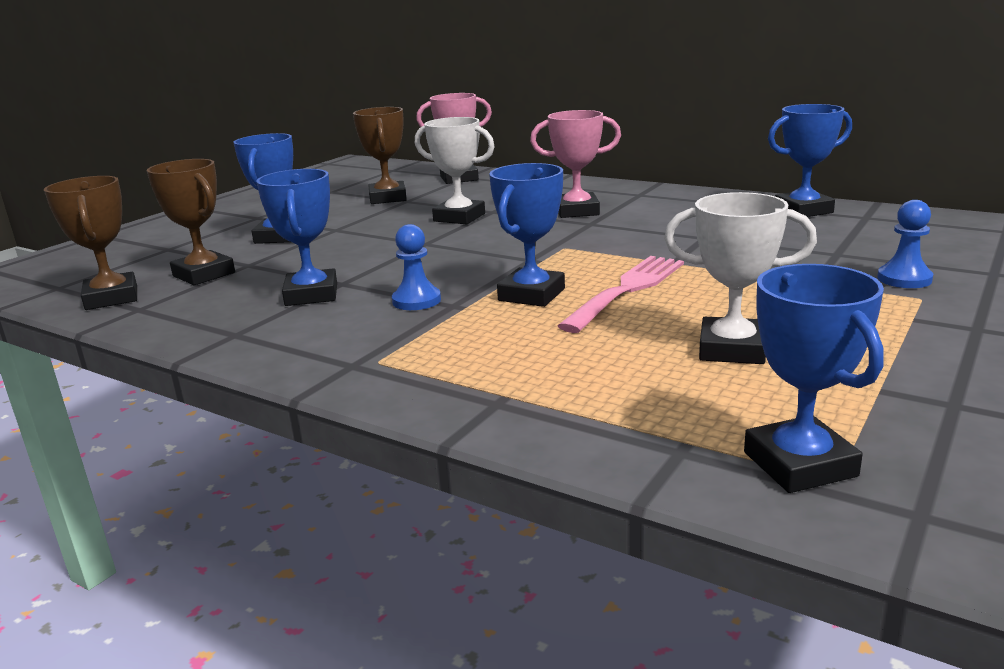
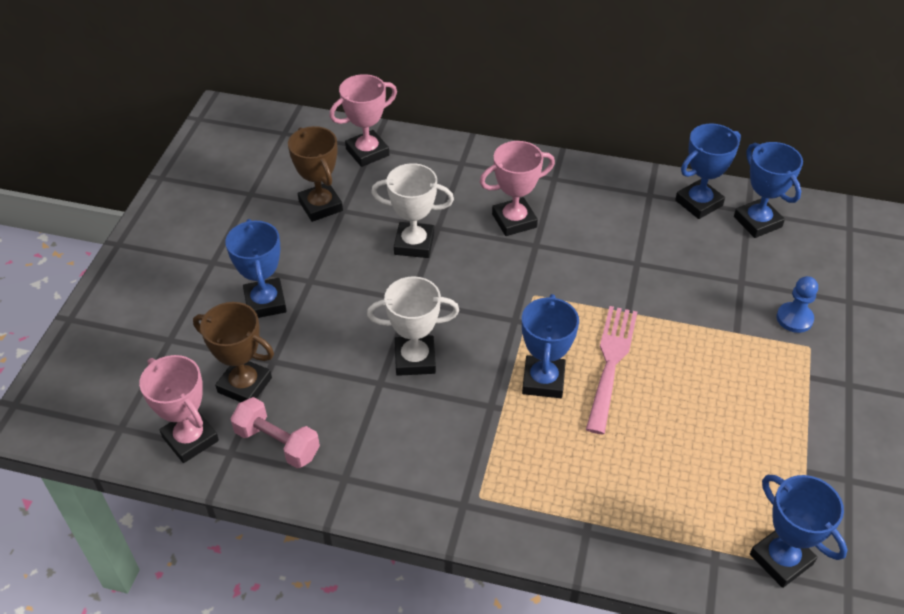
camera: 20 degrees left, 25 degrees up
brown trophy [44,176,137,310] -> pink trophy [139,355,219,463]
blue trophy [257,169,337,306] -> blue trophy moved to [734,142,803,238]
blue pawn [392,224,441,310] -> none
white trophy [664,192,817,364] -> white trophy moved to [367,276,459,376]
none -> pink dumbbell [231,397,320,468]

